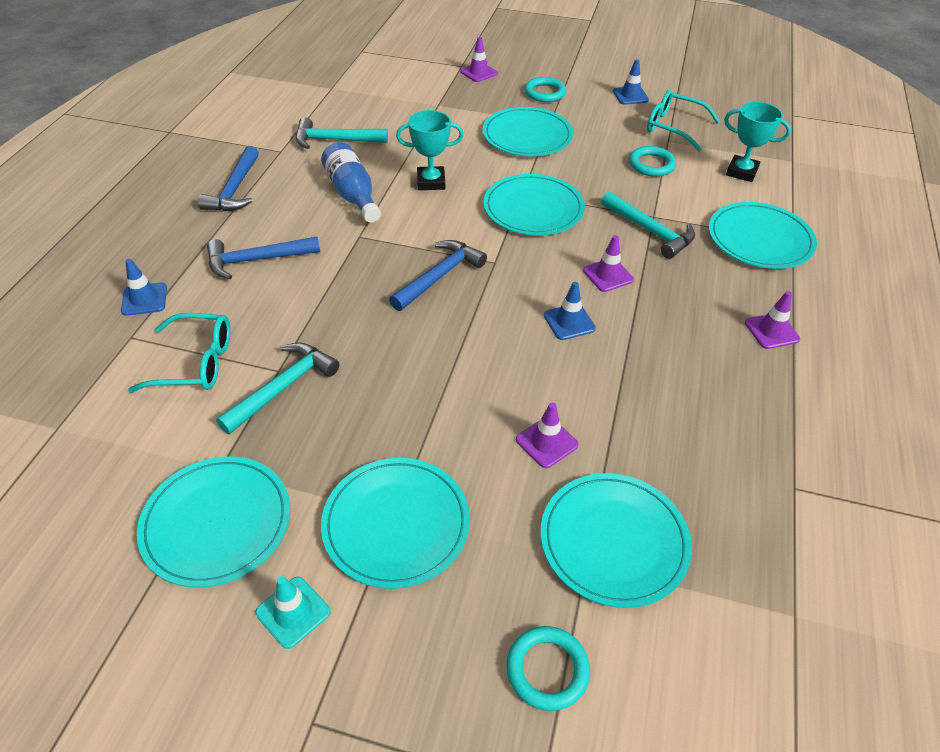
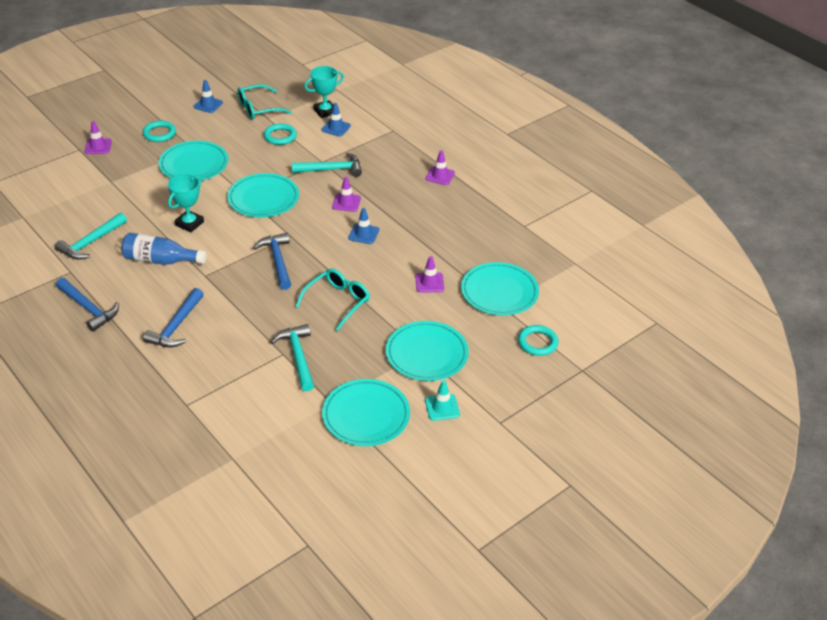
camera: 55 degrees left, 5 degrees down
blue traffic cone [121,259,167,316] -> blue traffic cone moved to [321,103,351,137]
turquoise glasses [128,313,230,393] -> turquoise glasses moved to [295,269,370,331]
turquoise plate [709,202,817,269] -> none

